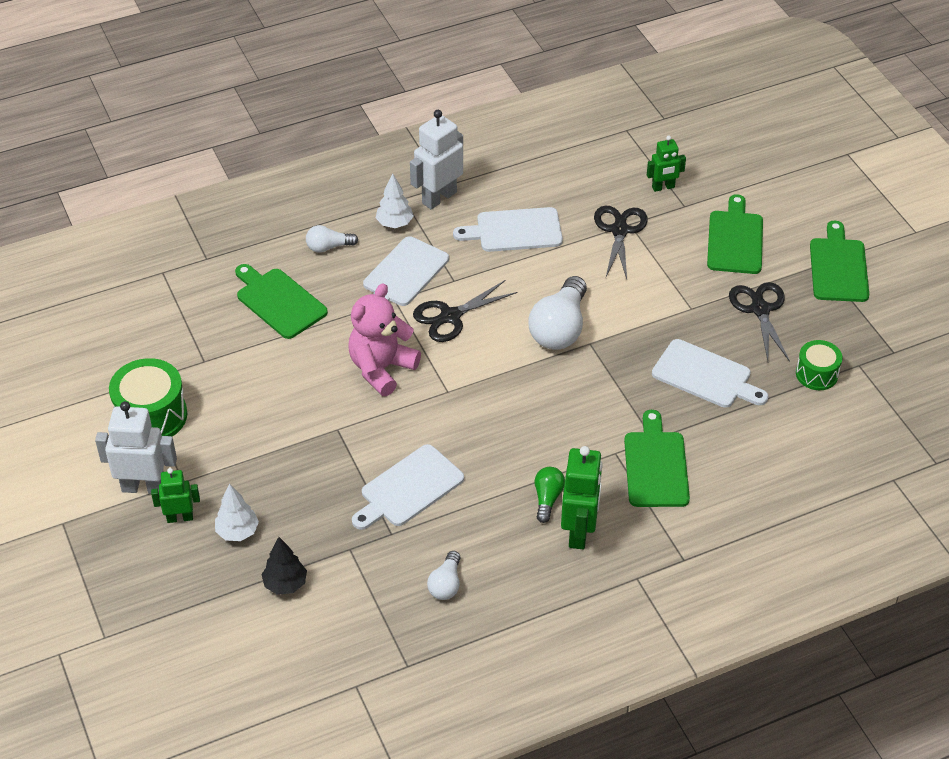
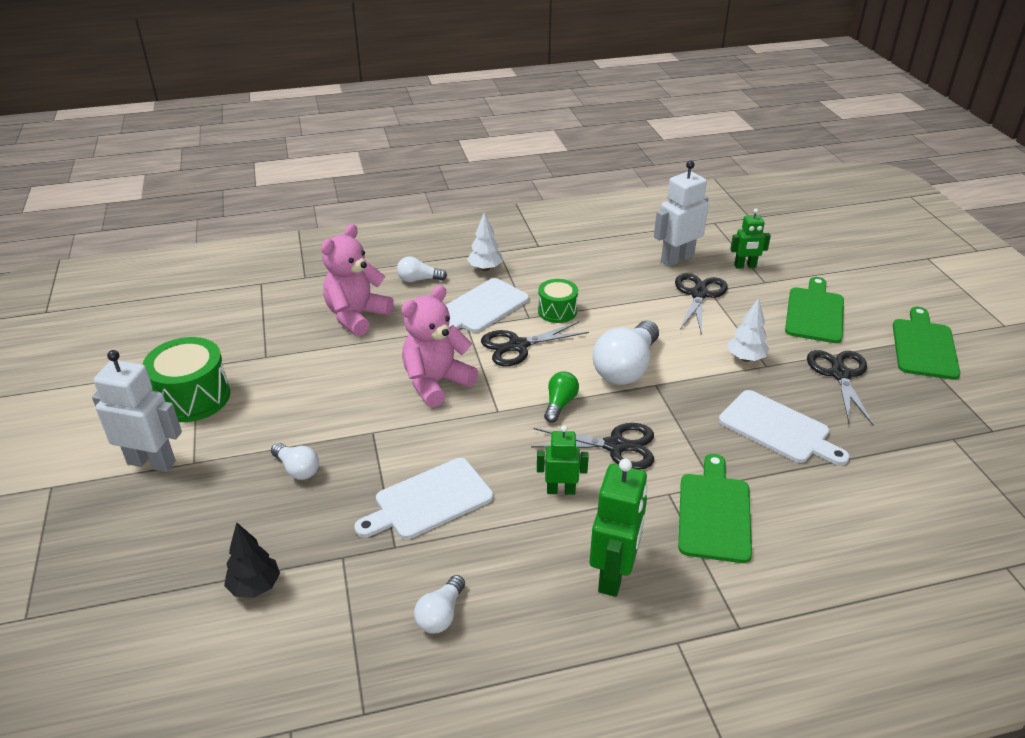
camera: 10 degrees right, 10 degrees down
green robot [151,468,200,523] -> green robot moved to [537,425,589,495]
white tree [215,484,259,541] -> white tree moved to [728,298,769,362]
green cutting board [235,264,328,339] -> pink teddy bear [321,224,394,336]
white robot [410,110,463,209] -> white robot moved to [654,161,709,267]
white cutting board [453,207,563,252] -> none
green light bulb [534,467,565,523] -> green light bulb moved to [544,371,579,423]
green drum [796,340,843,390] -> green drum moved to [538,279,578,323]
none -> white light bulb [271,443,319,480]
none -> black scissors [531,423,654,470]

